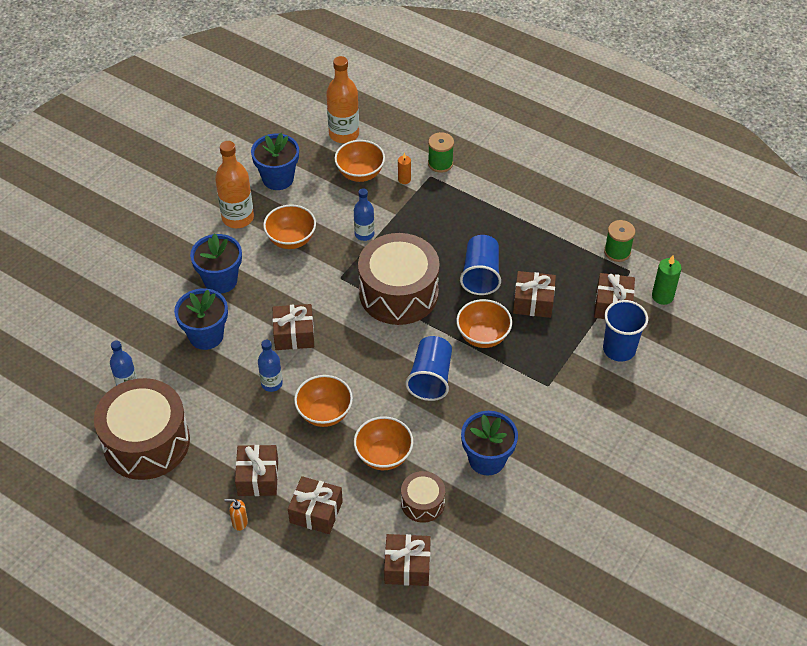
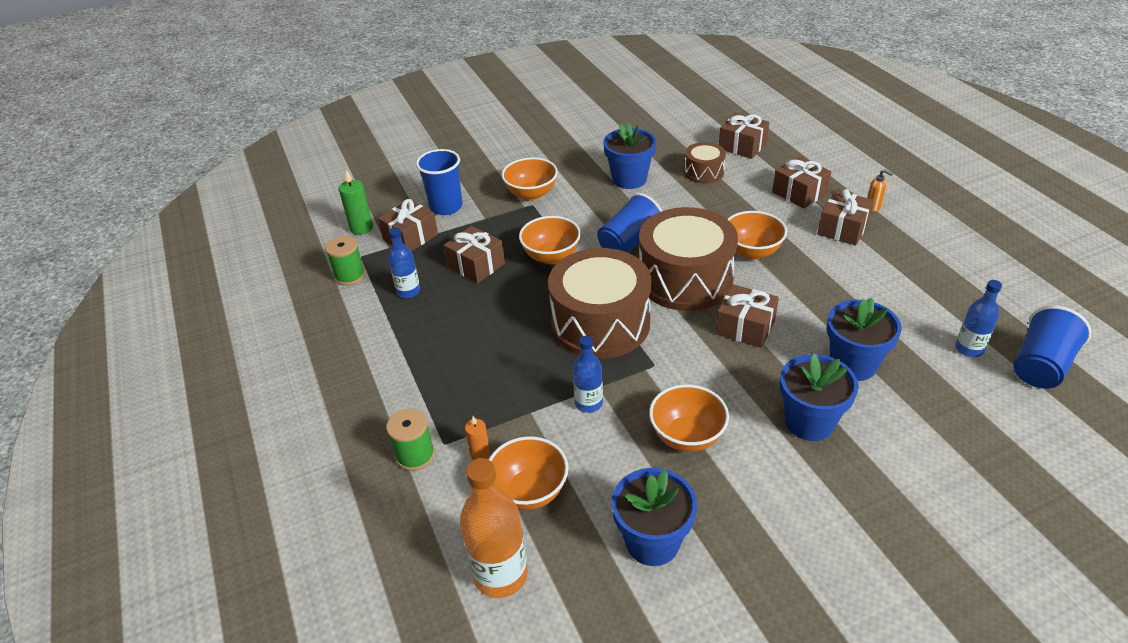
camera: 145 degrees left, 10 degrees down
brown drum [94,378,190,480] -> brown drum moved to [639,207,738,311]
orange bottle [215,141,254,228] -> none
blue bottle [258,340,283,392] -> blue bottle moved to [388,227,420,298]
orange bowl [354,416,413,470] -> orange bowl moved to [502,157,558,201]
blue cup [460,235,501,295] -> blue cup moved to [1014,306,1091,389]

